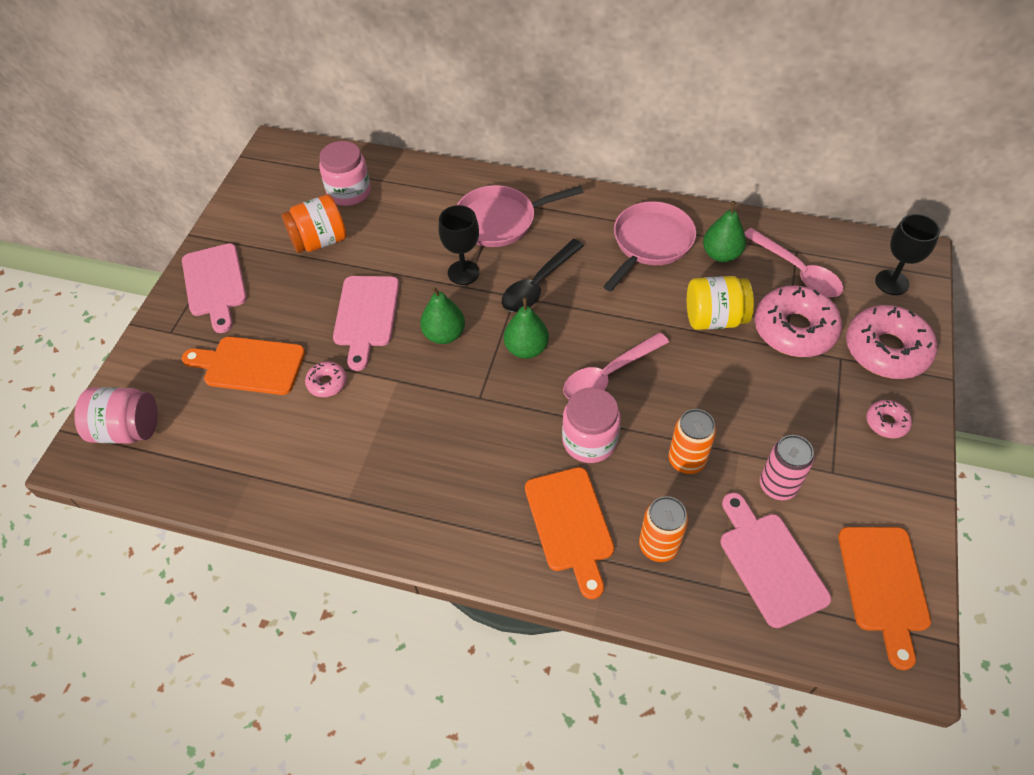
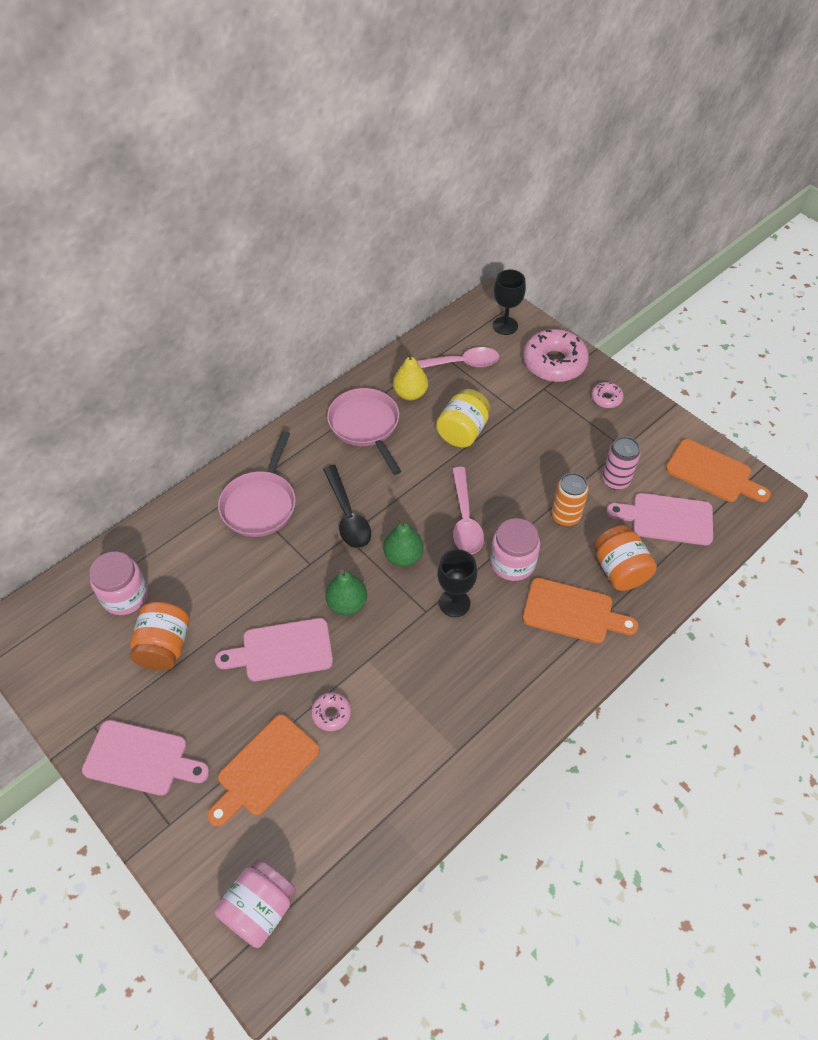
camera: 60 degrees left, 0 degrees up
pink cutting board [333,276,399,371] -> pink cutting board turned 135 degrees clockwise [215,618,333,681]
black goblet [438,205,479,285] -> black goblet moved to [437,549,477,617]
orange can [639,496,688,562] -> orange jar [594,525,657,591]
green pear [703,201,746,262] -> yellow pear [393,350,428,400]
pink donut [755,286,842,357] -> none

